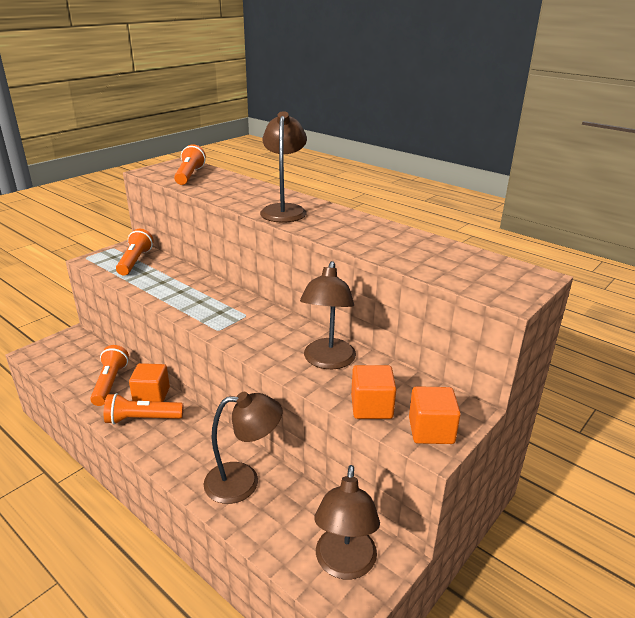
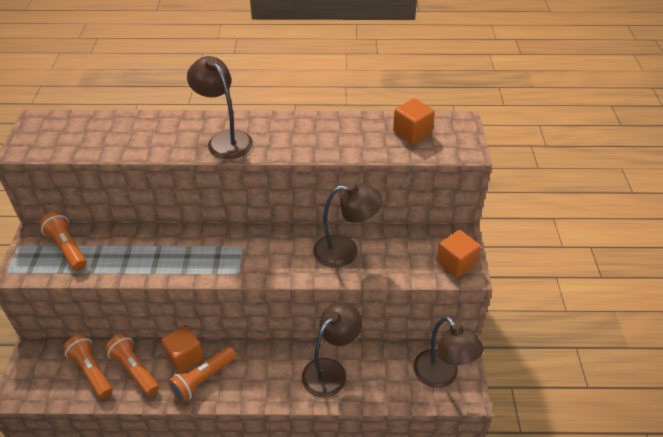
camera: 40 degrees left, 15 degrees up
orange flashlight [174,144,206,185] -> orange flashlight moved to [63,334,113,399]
brown lamp [300,261,356,369] -> brown lamp turned 60 degrees counterclockwise [313,182,383,268]
orange cube [351,365,396,419] -> orange cube moved to [393,98,435,144]

